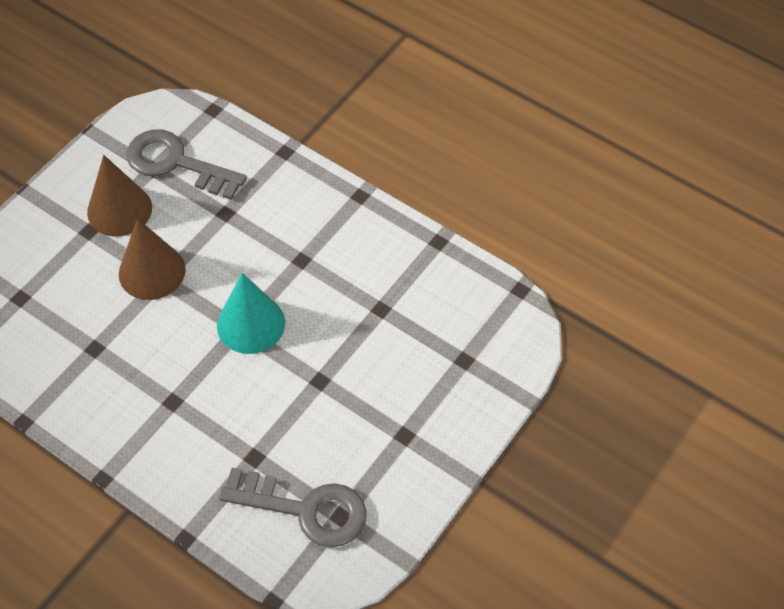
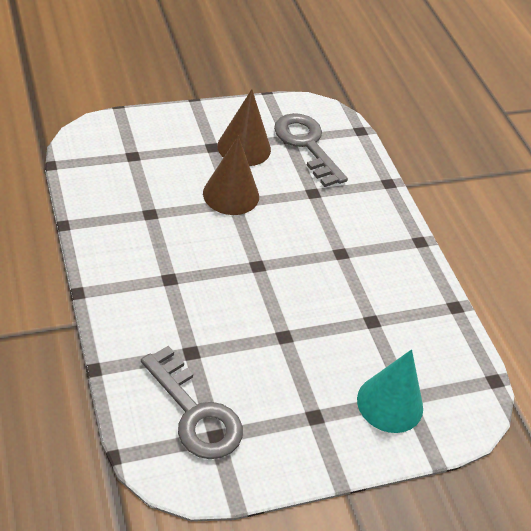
camera: 30 degrees right, 10 degrees down
turquoise cone [217,273,285,354] -> turquoise cone moved to [357,349,423,433]

